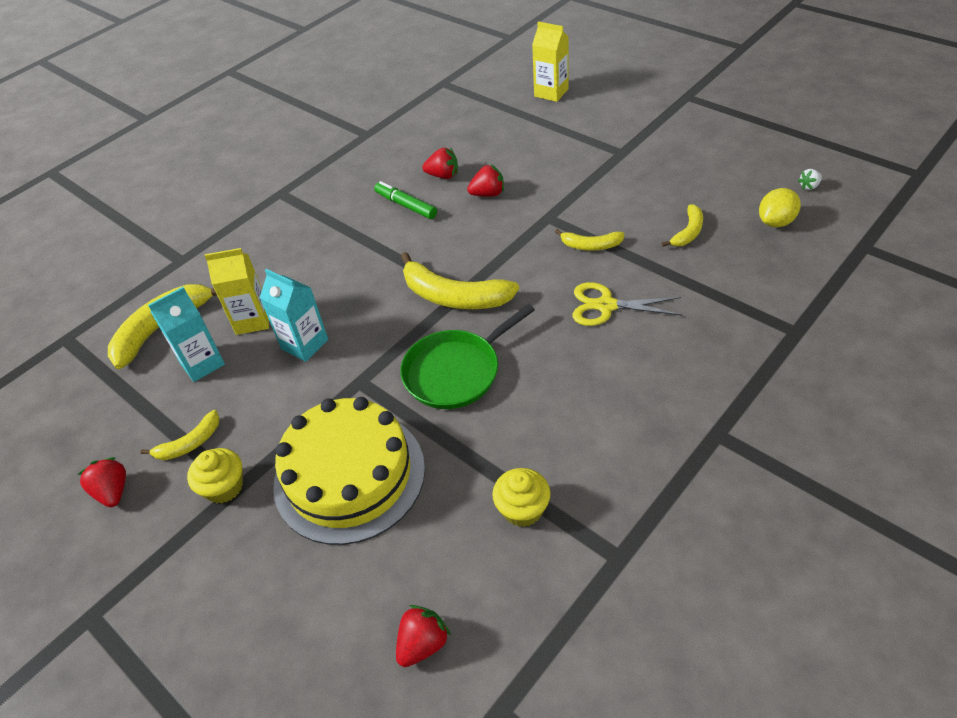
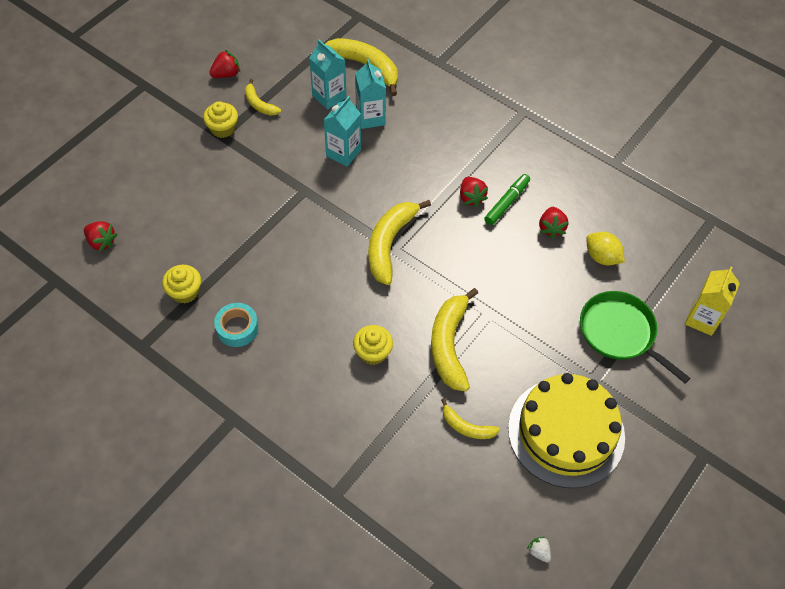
camera: 80 degrees right, 10 degrees up
yellow carton [205,248,269,335] -> turquoise carton [355,59,386,129]
yellow cake [273,397,425,545] -> yellow cake moved to [508,373,625,488]
green pan [400,304,535,409] -> green pan moved to [580,291,691,384]
red strawberry [467,164,504,197] -> red strawberry moved to [460,177,488,207]
yellow banana [555,229,625,251] -> yellow banana [431,288,478,392], size x1.85
yellow scissors [573,282,682,326] -> yellow cupcake [353,325,393,365]
yellow lemon [759,188,801,227] -> yellow lemon moved to [586,232,625,265]
none -> turquoise tape [214,303,259,347]

